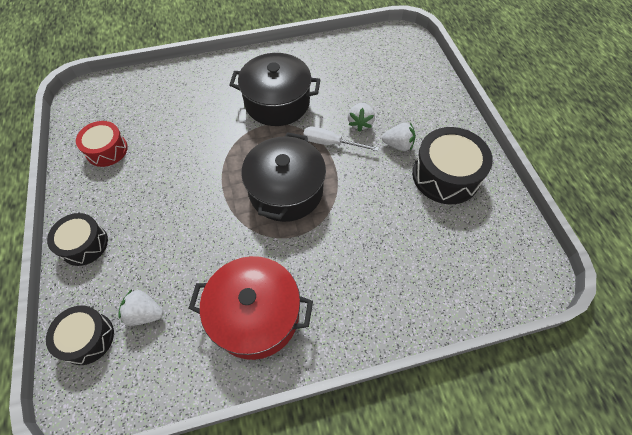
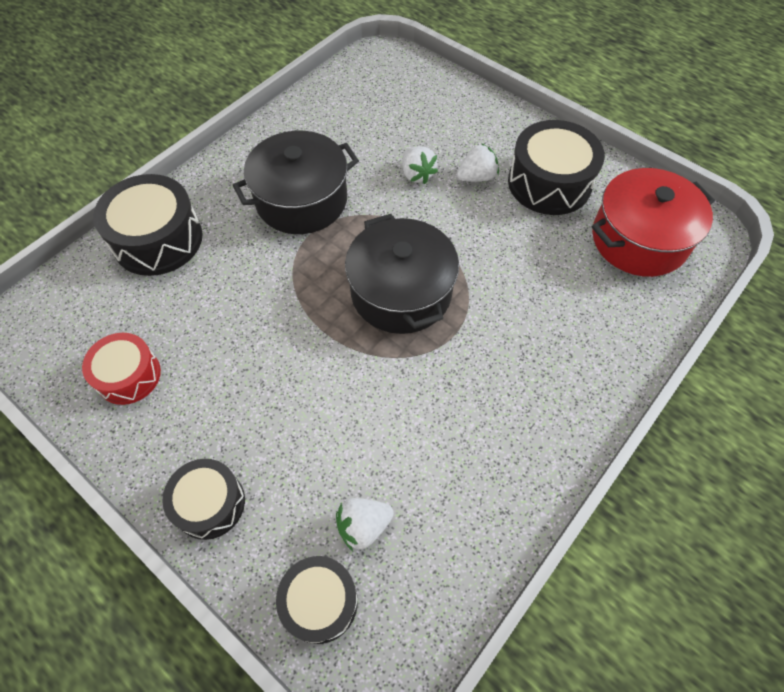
camera: 35 degrees left, 0 degrees up
red pot [188,256,313,360] -> red pot moved to [592,168,715,277]
white screwdriver [303,127,379,151] -> none
none -> black drum [93,174,203,276]

